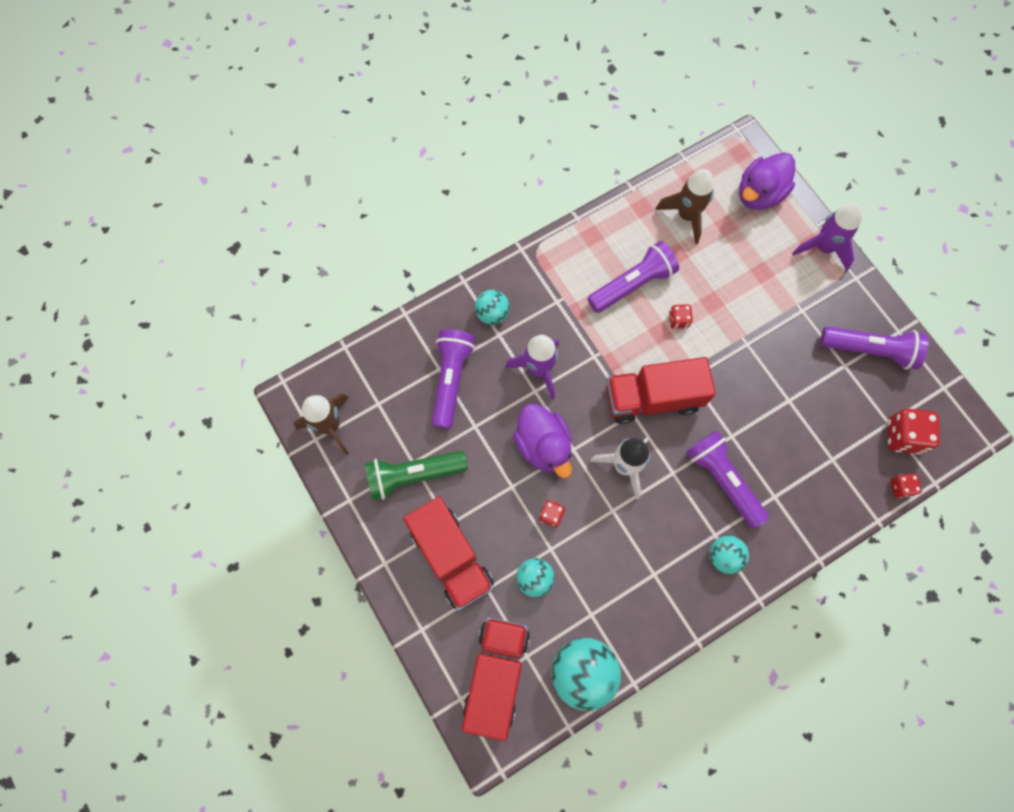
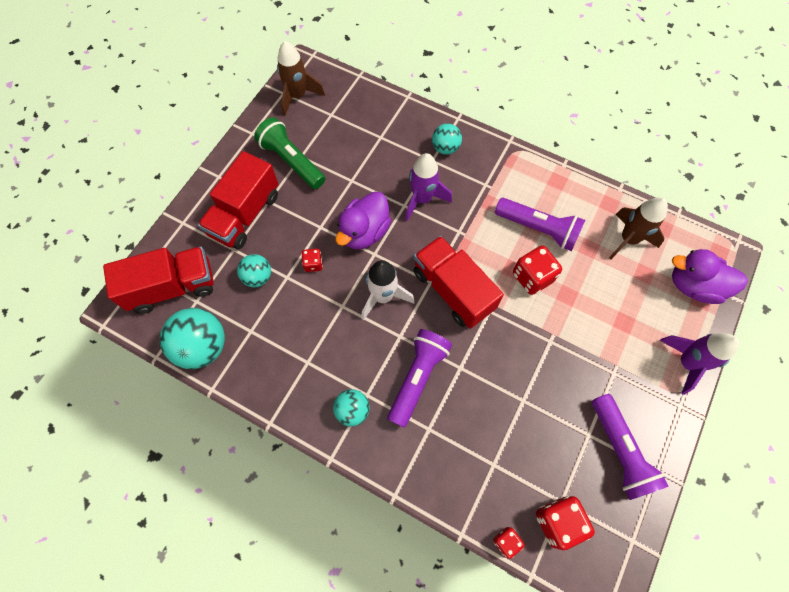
camera: 60 degrees right, 5 degrees down
purple flashlight [431,329,475,429] -> none
red dice [669,304,693,329] -> red dice [513,246,562,295], size x1.81

